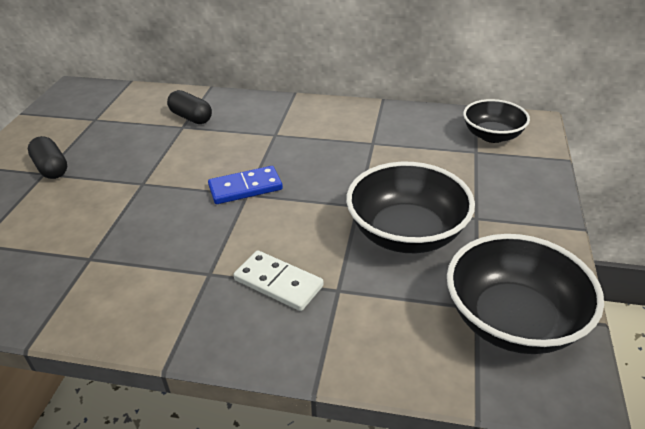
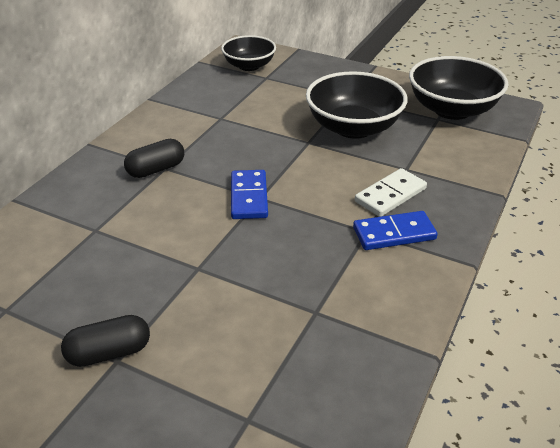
camera: 75 degrees left, 0 degrees up
black capsule [167,90,212,124] -> black capsule moved to [124,139,184,178]
none -> blue domino [353,211,438,250]

